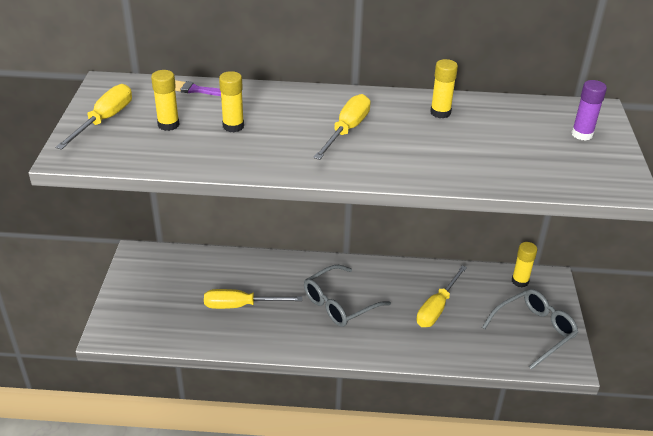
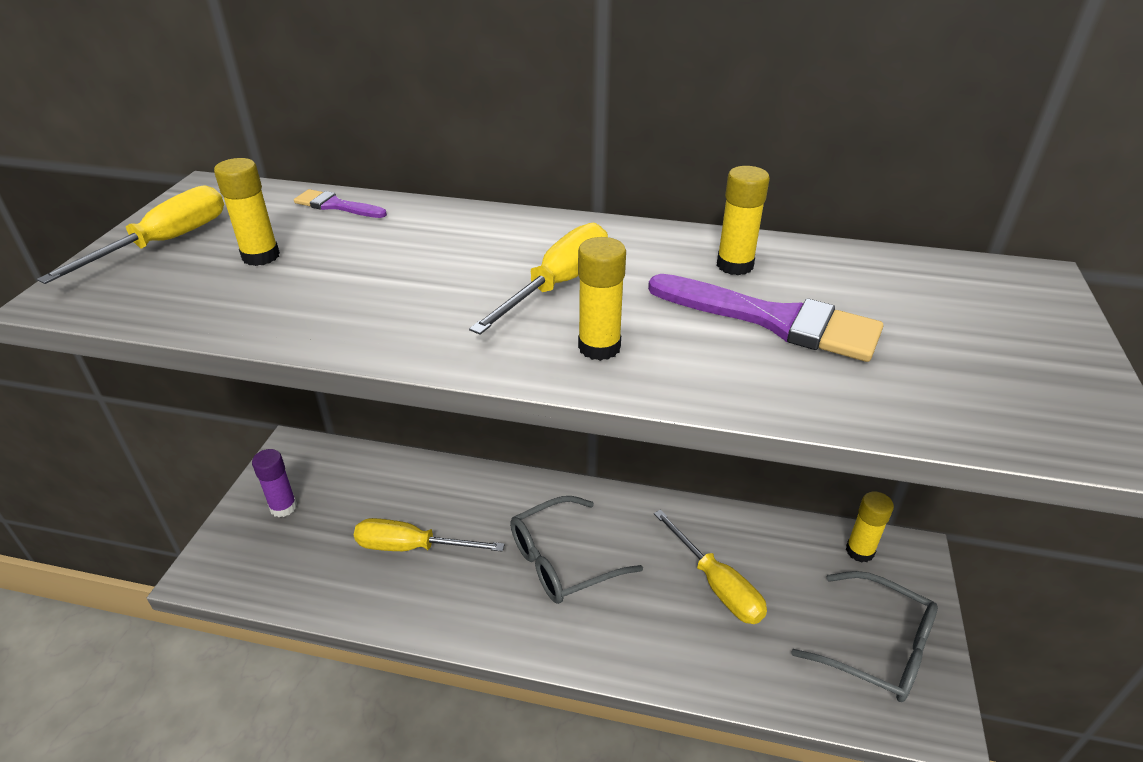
camera: 10 degrees right, 0 degrees up
yellow glue stick [219,71,244,132] -> yellow glue stick moved to [578,237,626,361]
yellow screwdriver [416,265,467,327] -> yellow screwdriver turned 75 degrees counterclockwise [654,509,767,624]
grey glasses [482,289,579,370] -> grey glasses turned 60 degrees clockwise [791,571,938,702]
purple glue stick [571,80,607,141] -> purple glue stick moved to [252,449,297,517]
none -> purple brush [648,274,883,362]

